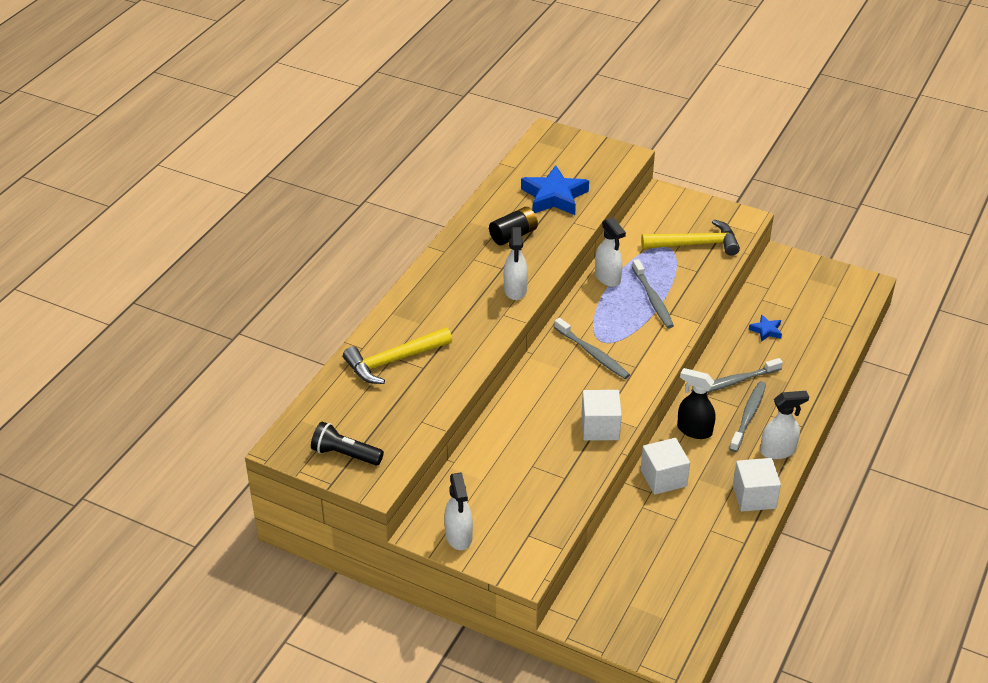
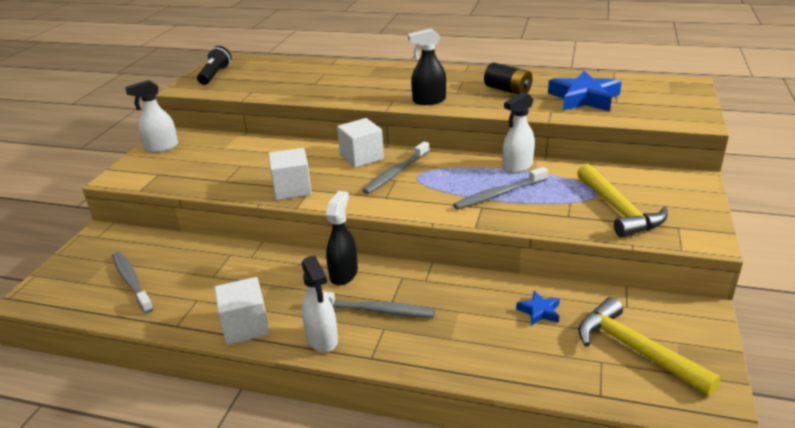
camera: 80 degrees right, 10 degrees down
yellow hammer [343,327,452,384] -> yellow hammer moved to [578,297,721,396]
white spray bottle [504,227,528,300] -> black spray bottle [408,28,446,105]
white cube [641,438,690,495] -> white cube moved to [337,118,384,168]
grey toothbrush [691,358,783,393] -> grey toothbrush moved to [112,252,153,314]

